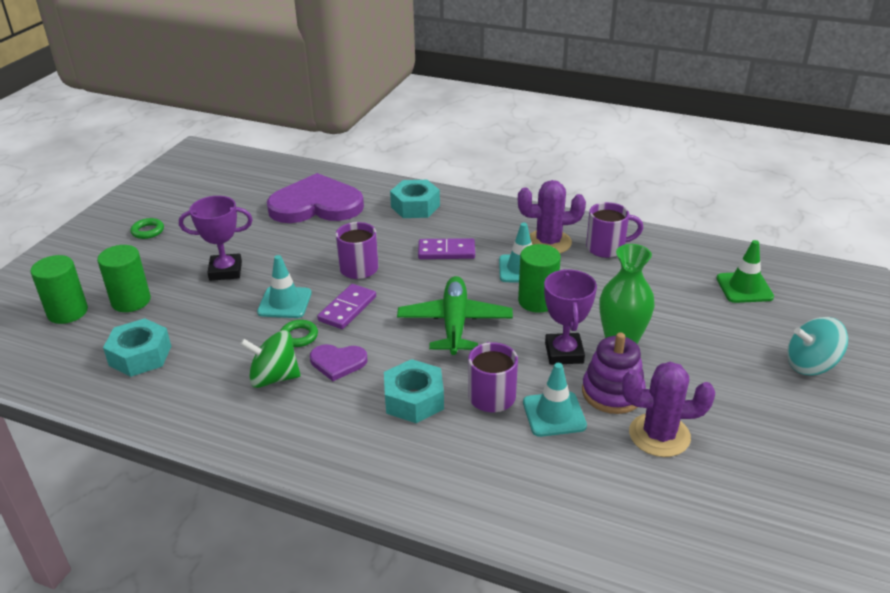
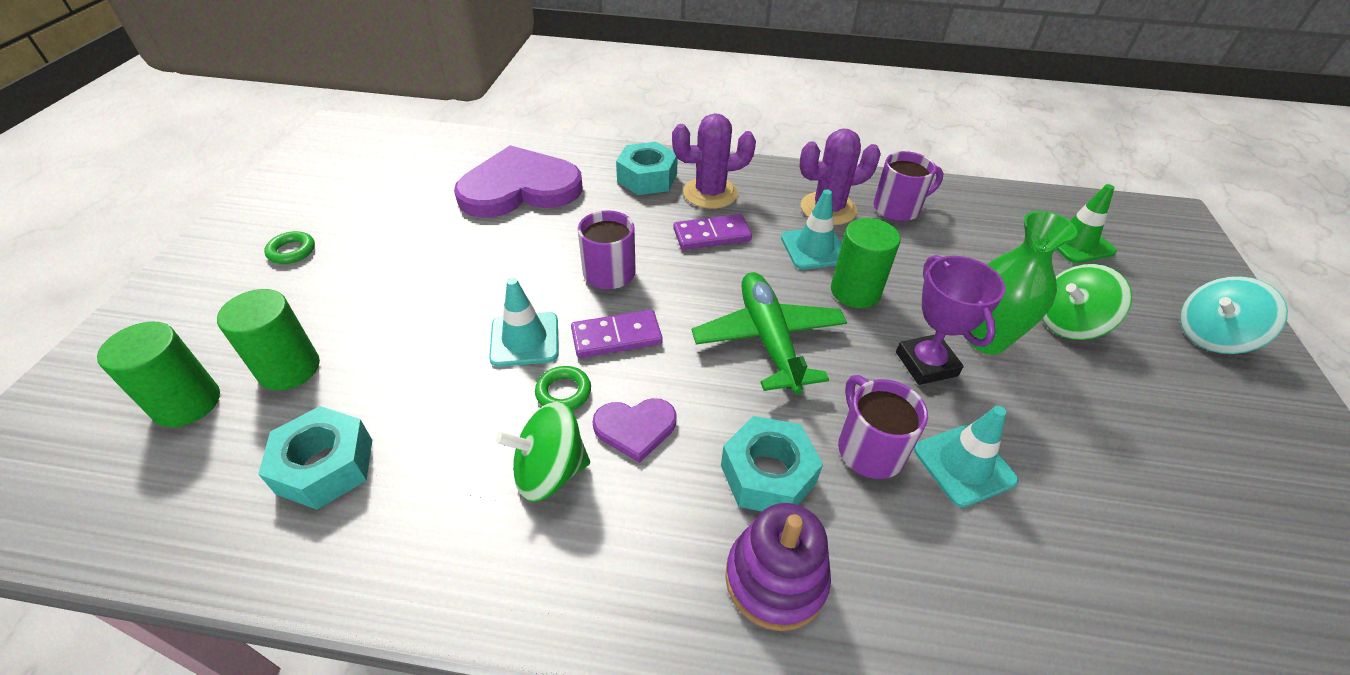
camera: 15 degrees left, 10 degrees up
purple trophy [179,196,253,281] -> none
purple domino [317,284,376,329] -> purple domino turned 60 degrees clockwise [571,310,663,358]
purple stacking toy [582,332,646,414] -> purple stacking toy moved to [725,503,831,631]
purple cactus [622,362,715,457] -> purple cactus moved to [672,113,756,209]
none -> green spinning top [1042,264,1132,340]

